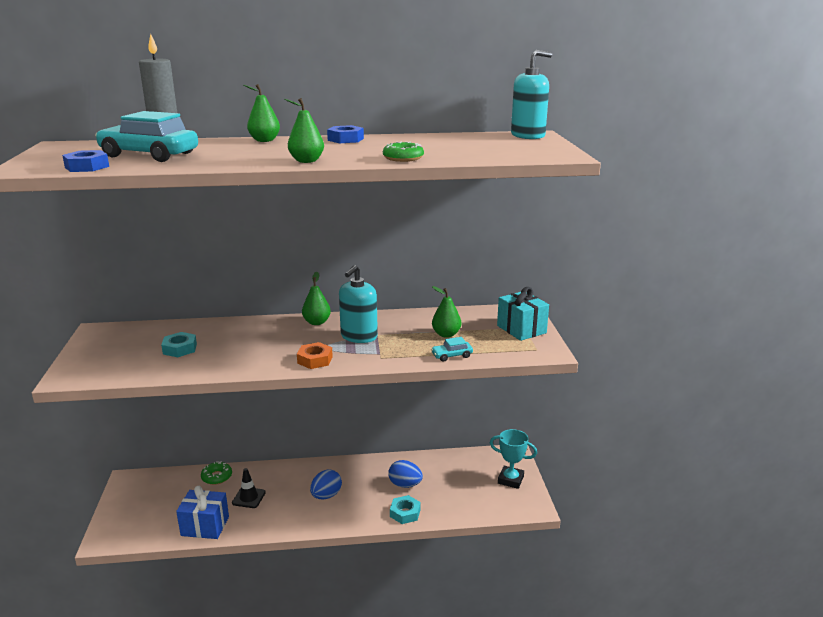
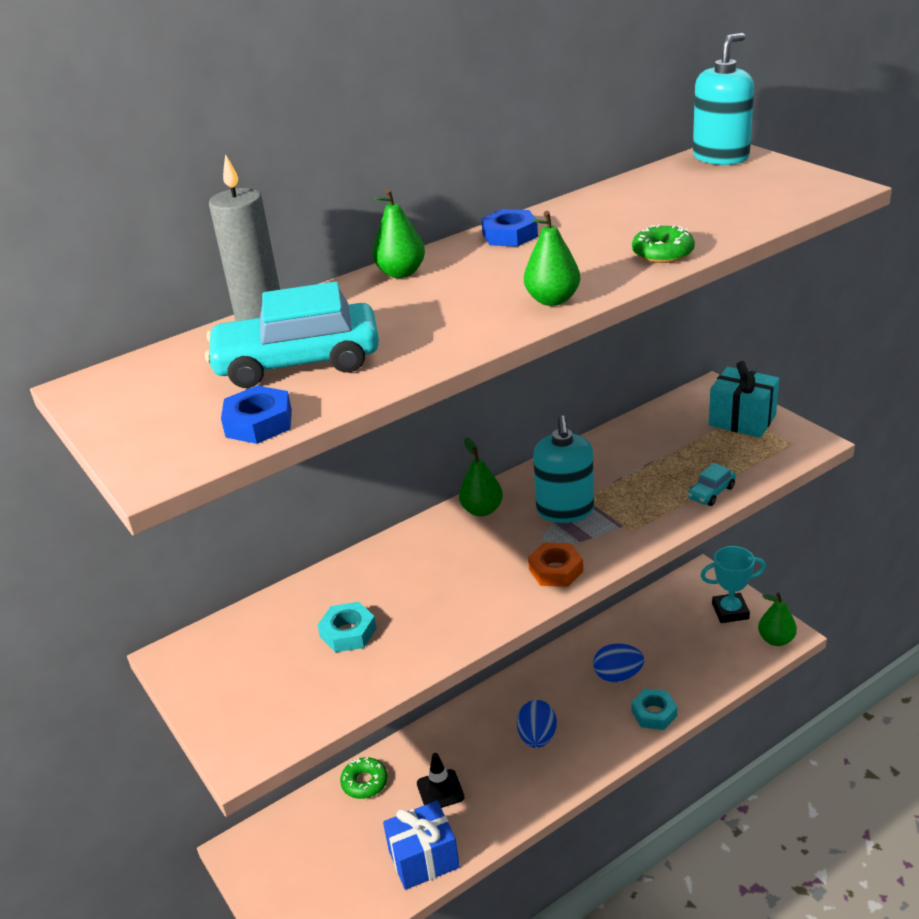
camera: 25 degrees left, 10 degrees up
green pear [432,286,461,338] -> green pear moved to [758,593,797,646]

